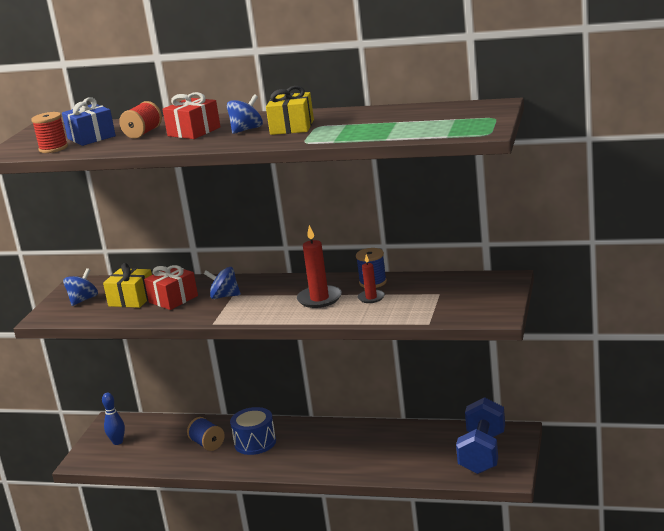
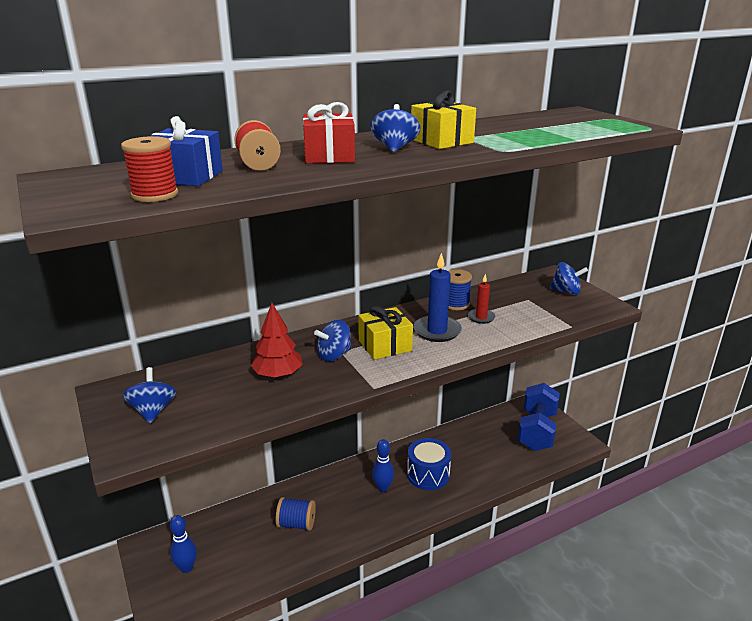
camera: 45 degrees left, 5 degrees up
yellow gift [103,263,152,308] -> yellow gift moved to [358,306,413,360]
red gift [144,265,198,310] -> red tree [251,303,303,378]
blue drum [230,407,276,455] -> blue drum moved to [407,438,451,490]
red candle [297,225,342,308] -> blue candle [413,253,462,342]
blue dumbbell [456,397,505,474] -> blue dumbbell turned 45 degrees clockwise [518,383,560,451]
none -> blue bowling pin [372,439,394,492]
none -> blue spinning top [550,262,588,295]

